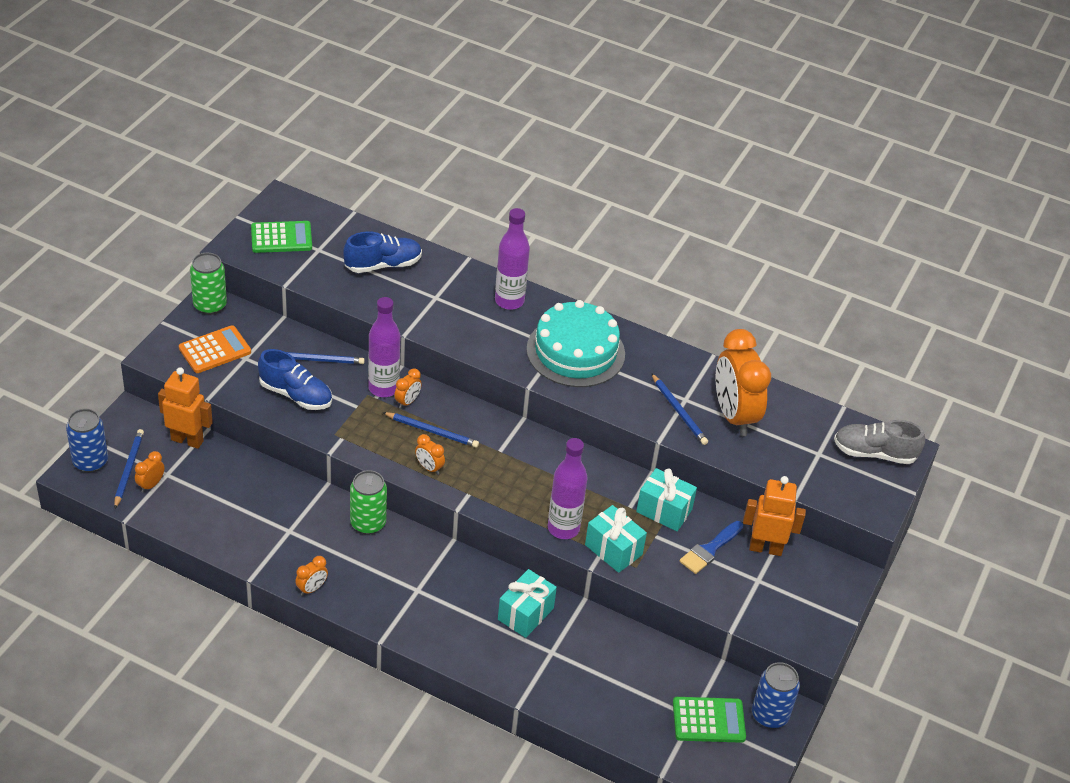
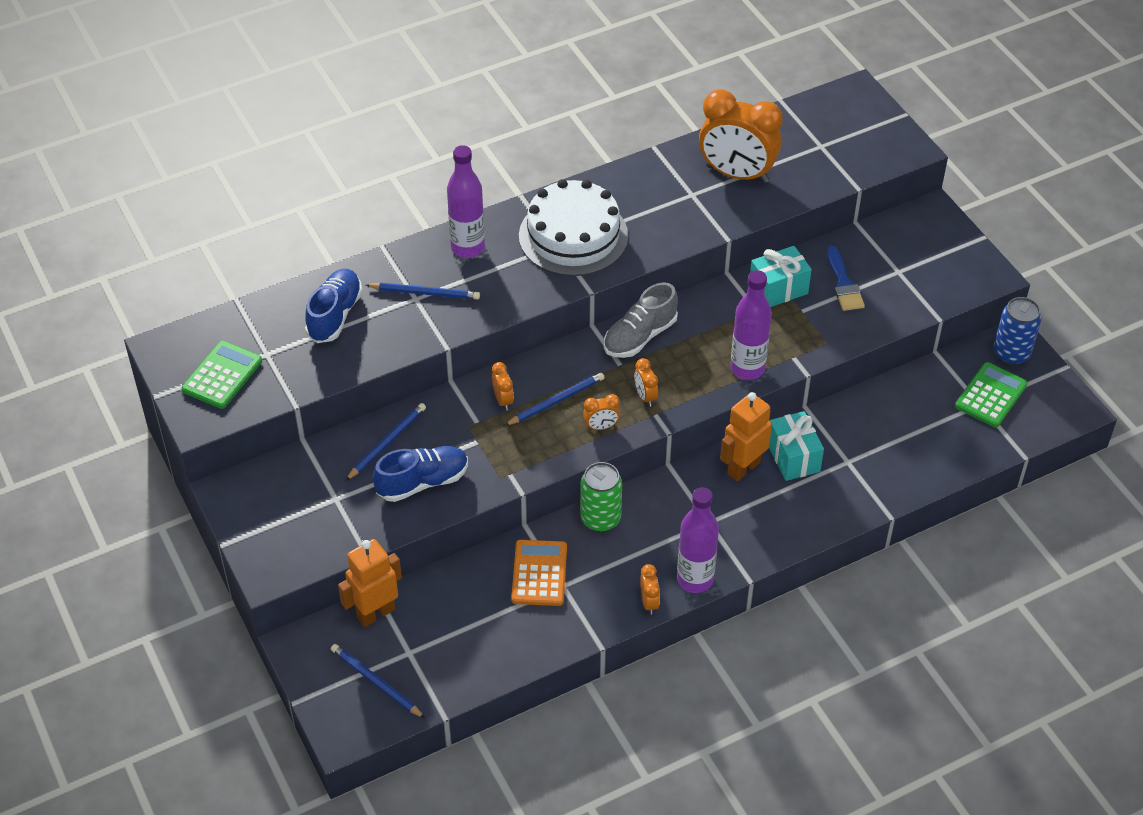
camera: 50 degrees left, 5 degrees up
blue can [66,409,108,473] -> none
orange clock [135,451,164,492] -> orange clock moved to [634,358,658,407]
orange calculator [179,325,251,373] -> orange calculator moved to [511,540,567,606]
green can [190,253,227,315] -> none
purple bottle [368,297,400,397] -> purple bottle moved to [677,487,719,593]
turquoise cake [527,300,625,387] -> white cake [519,179,628,276]
turquoise gift [585,505,647,573] -> none
blue pencil [651,373,708,445] -> blue pencil moved to [366,282,480,300]
orange robot [743,476,806,556] -> orange robot moved to [720,392,772,481]
grey shoe [834,420,925,464] -> grey shoe moved to [604,282,678,358]

